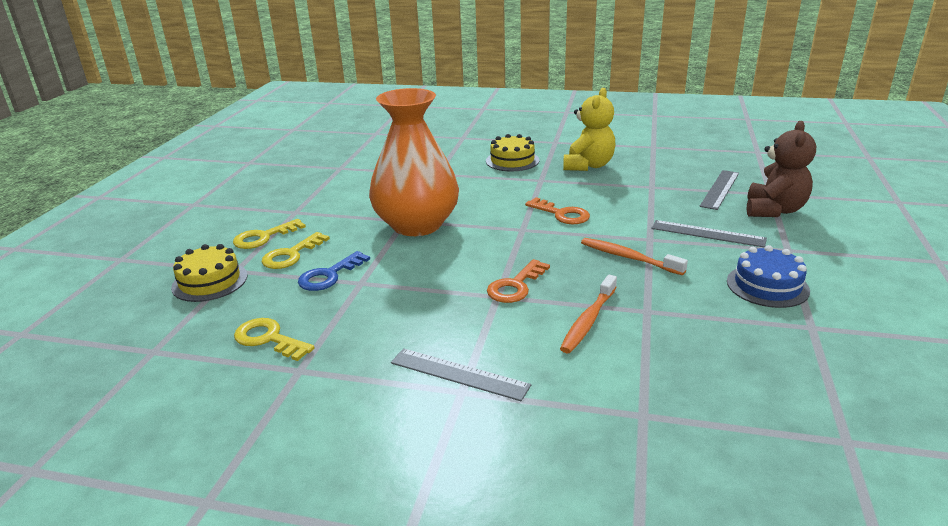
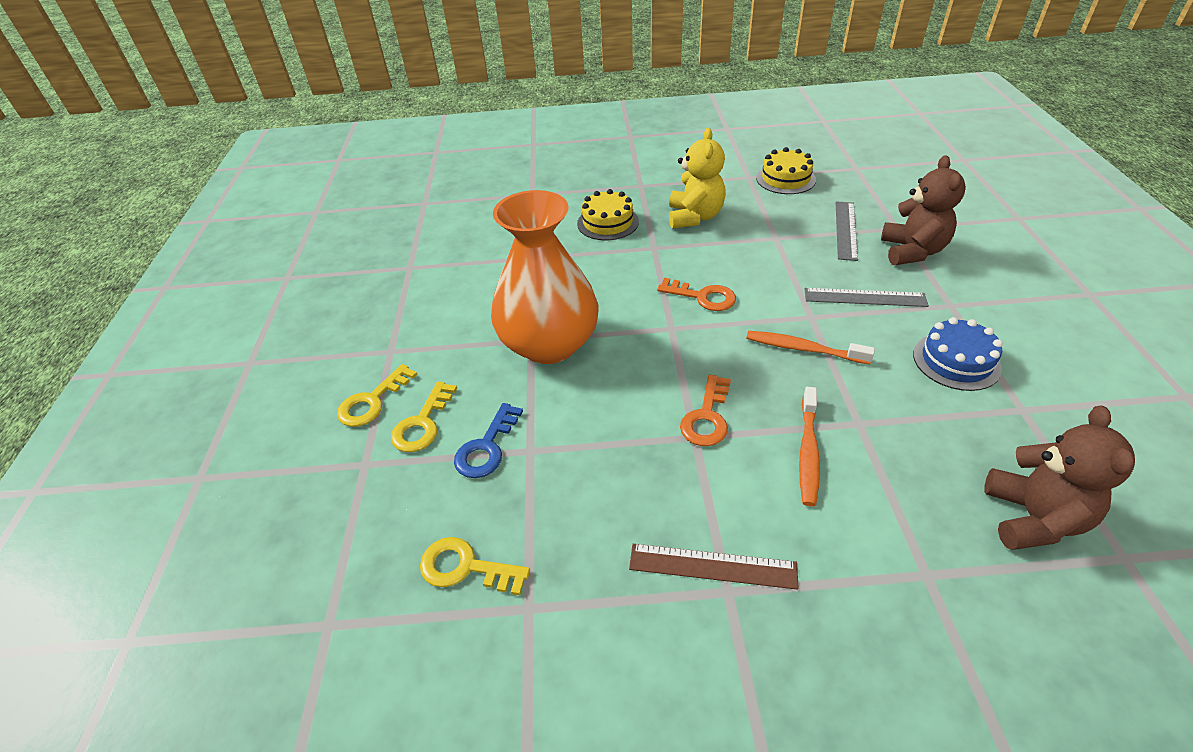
camera: 15 degrees left, 15 degrees up
yellow cake [171,244,248,302] -> yellow cake moved to [756,147,816,194]
grey ruler [391,348,531,401] -> brown ruler [629,544,799,590]
none -> brown teddy bear [984,406,1135,550]

